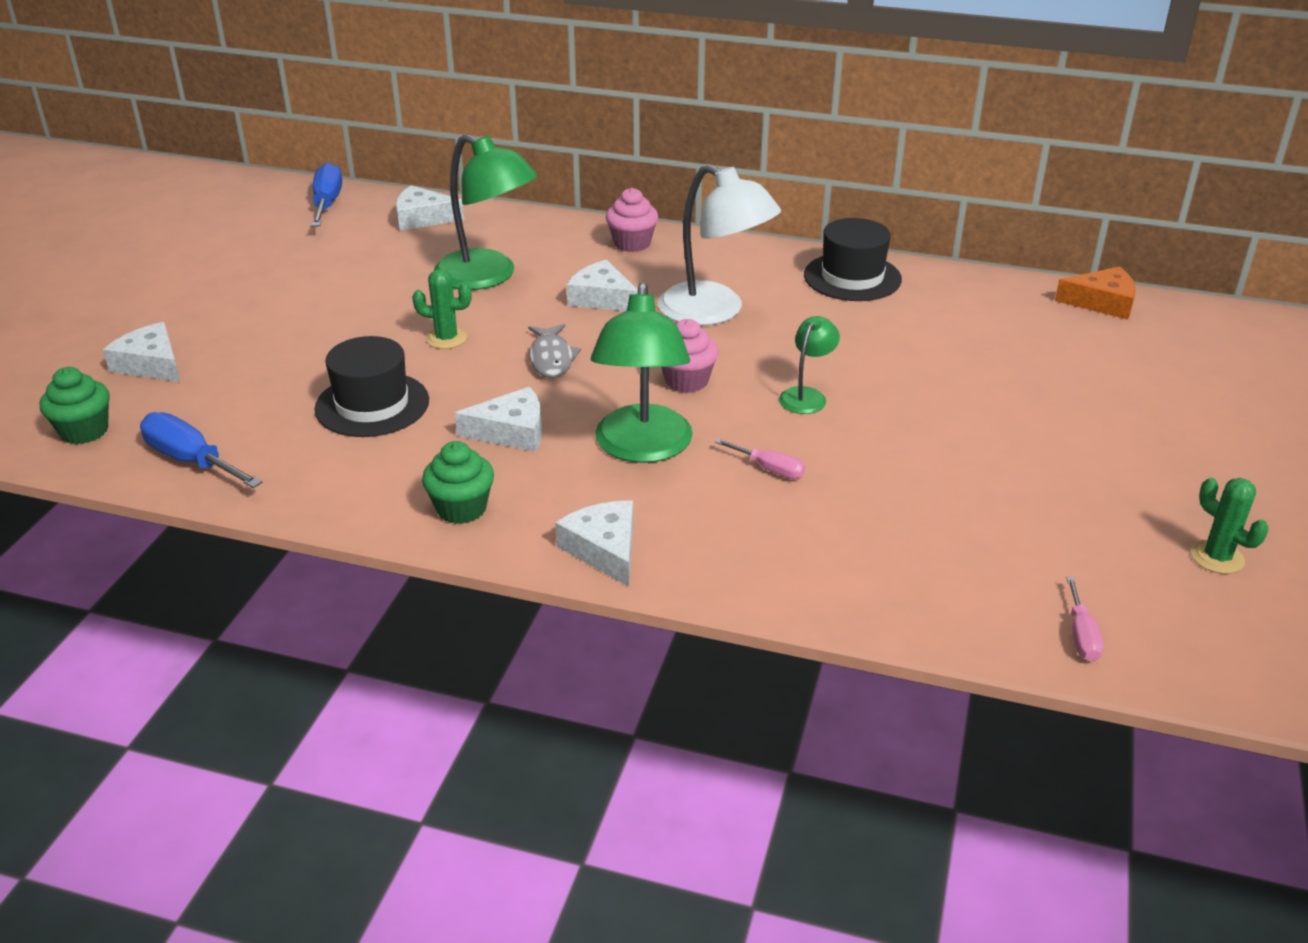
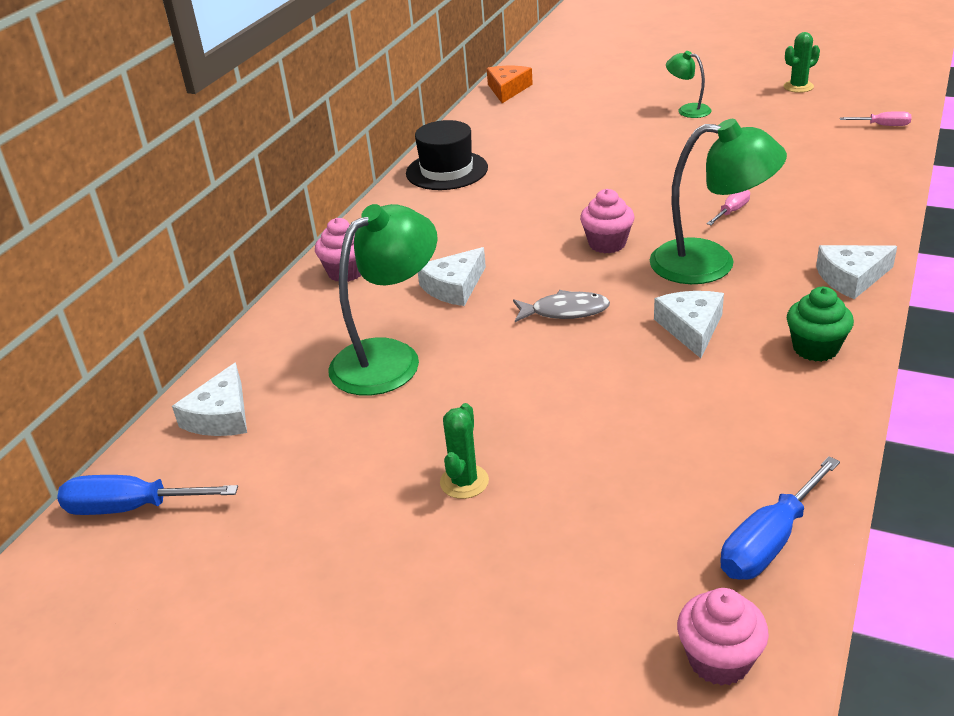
camera: 80 degrees left, 0 degrees up
green cupcake [40,367,110,444] -> pink cupcake [677,588,769,686]
white cheese [103,322,181,382] -> none
black hat [314,336,429,437] -> none
green cactus [412,269,472,349] -> green cactus moved to [440,403,489,499]
white lamp [658,164,781,326] -> none
green lamp [779,316,840,414] -> green lamp moved to [666,51,712,118]

